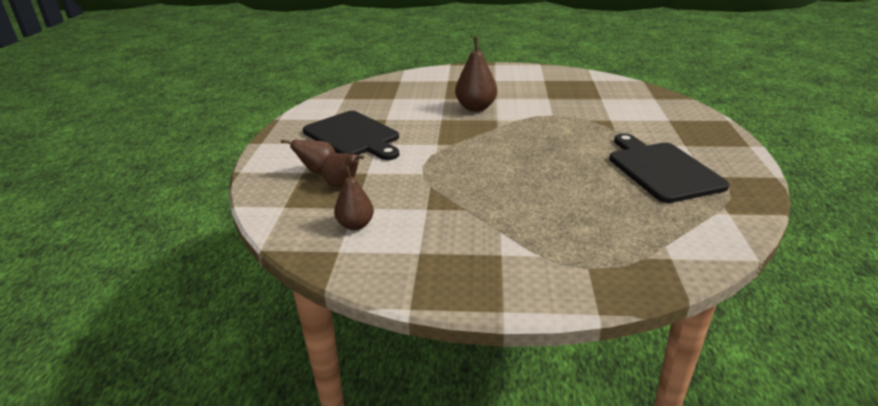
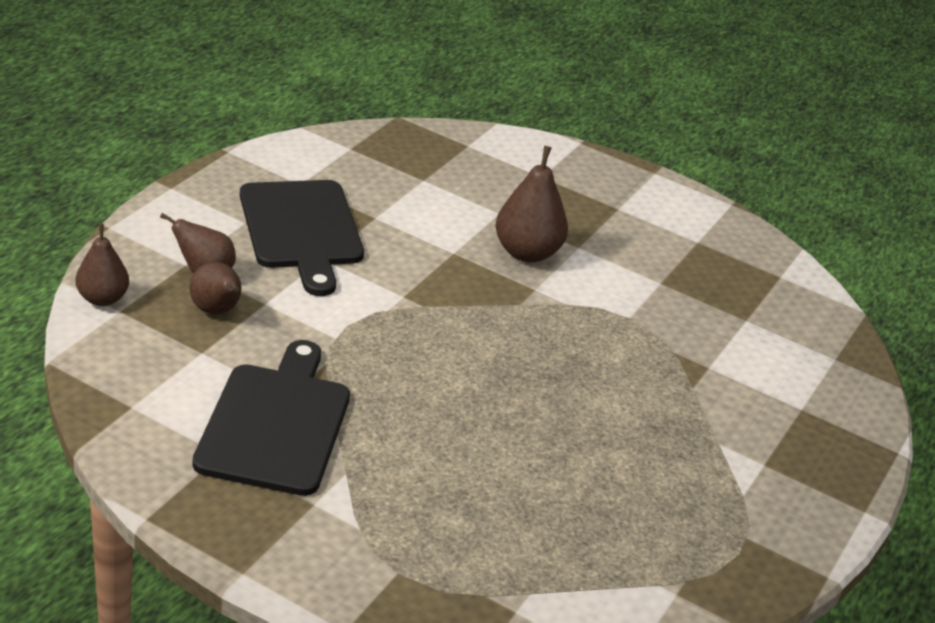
camera: 20 degrees right, 5 degrees up
brown pear [334,166,374,230] -> brown pear moved to [75,224,129,306]
black cutting board [609,133,729,203] -> black cutting board moved to [192,340,350,496]

